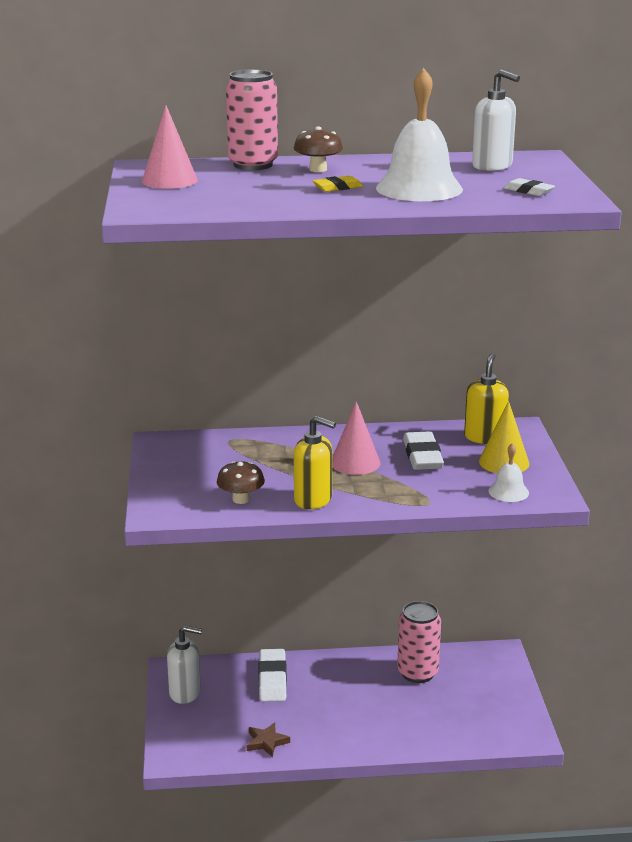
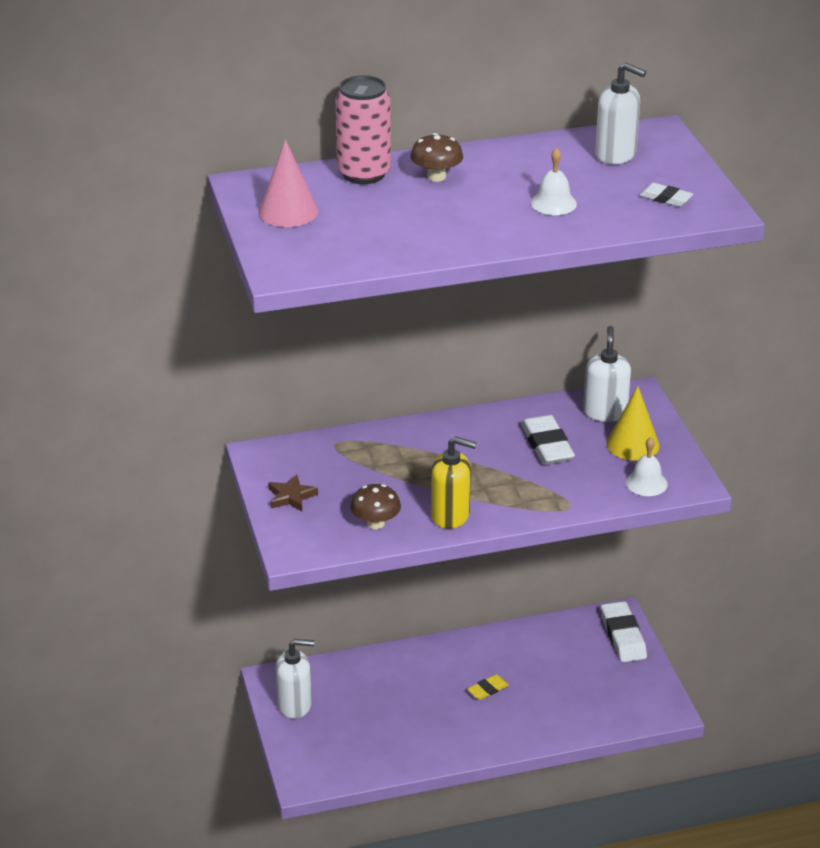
camera: 10 degrees left, 10 degrees up
brown star [247,722,290,757] -> brown star moved to [268,474,318,511]
white eraser [259,649,287,702] -> white eraser moved to [601,601,647,662]
yellow eraser [312,175,363,192] -> yellow eraser moved to [467,674,509,700]
pink cone [332,401,380,475] -> none
white bell [376,68,463,201] -> white bell [531,148,577,215], size x0.51
pink can [397,601,441,683] -> none
yellow soap dispenser [464,353,509,444] -> white soap dispenser [583,326,631,422]

